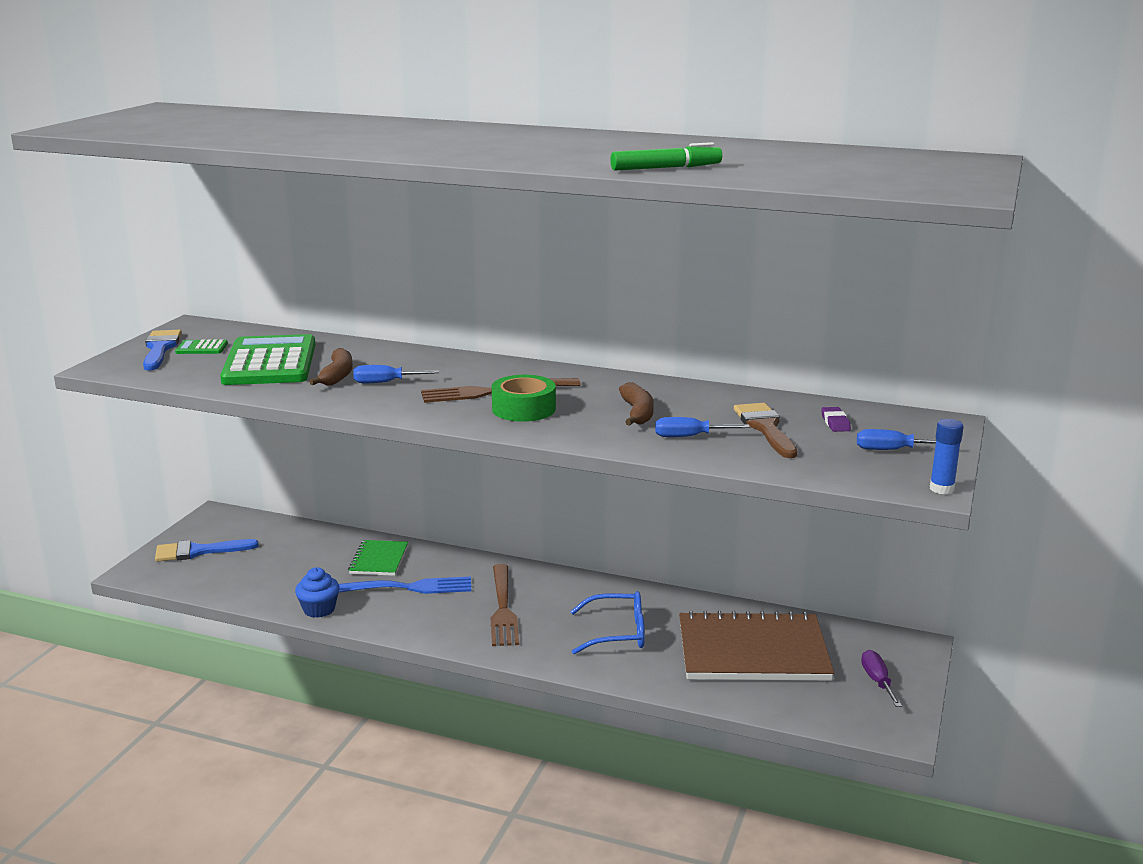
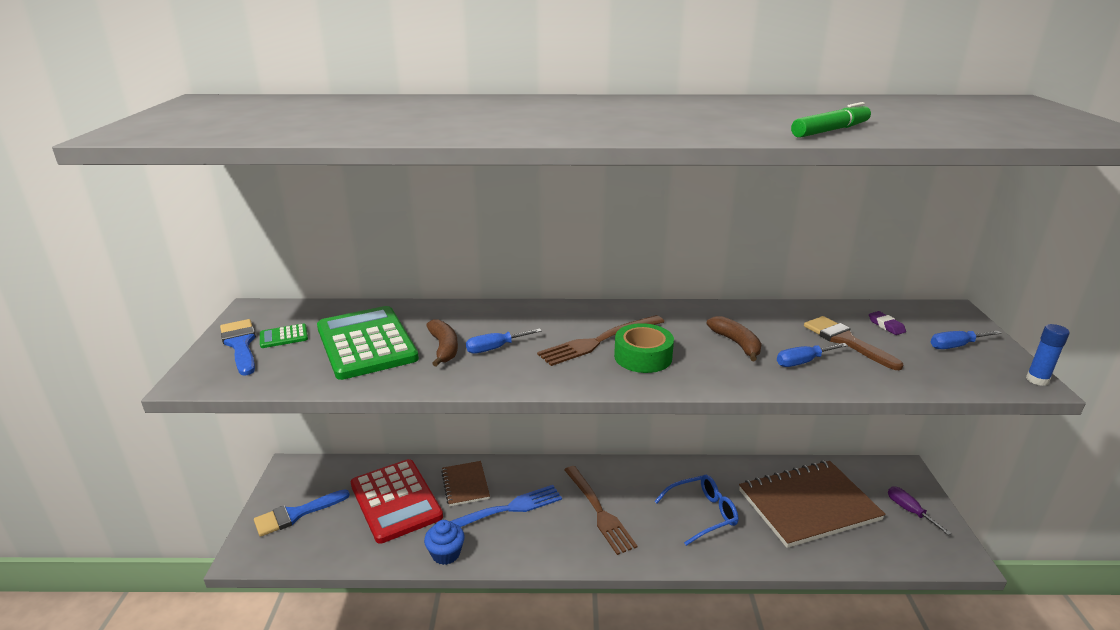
camera: 20 degrees left, 5 degrees up
green notebook [348,540,408,576] -> brown notebook [441,461,490,506]
none -> red calculator [350,459,443,544]

